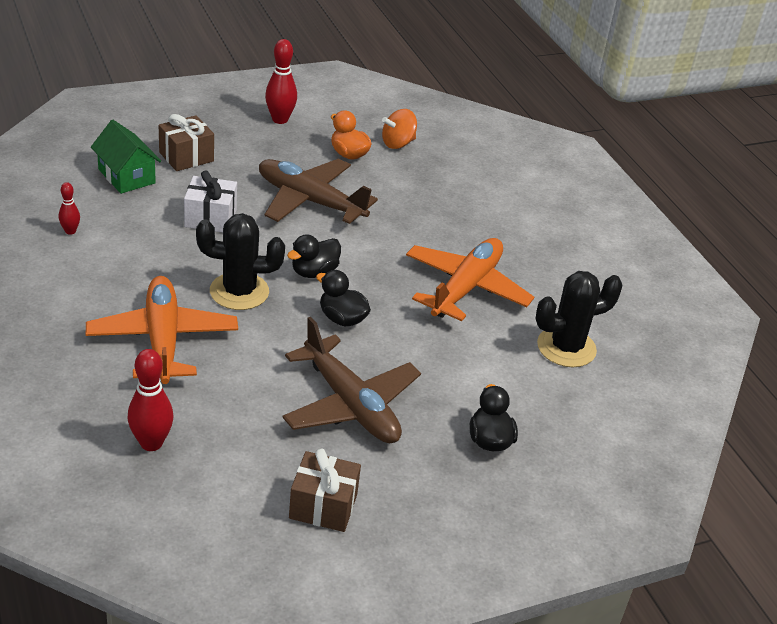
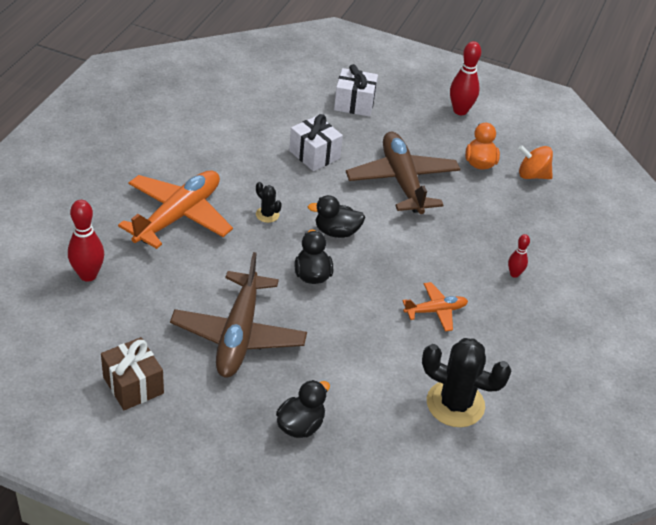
camera: 45 degrees right, 5 degrees up
red bowling pin [59,182,80,235] -> red bowling pin moved to [508,234,530,278]
green house [91,120,161,194] -> none
brown gift [159,114,214,171] -> white gift [334,64,378,117]
black cactus [196,213,285,310] -> black cactus [256,182,282,223], size x0.47
orange plane [406,238,534,321] -> orange plane [402,282,468,332], size x0.51

